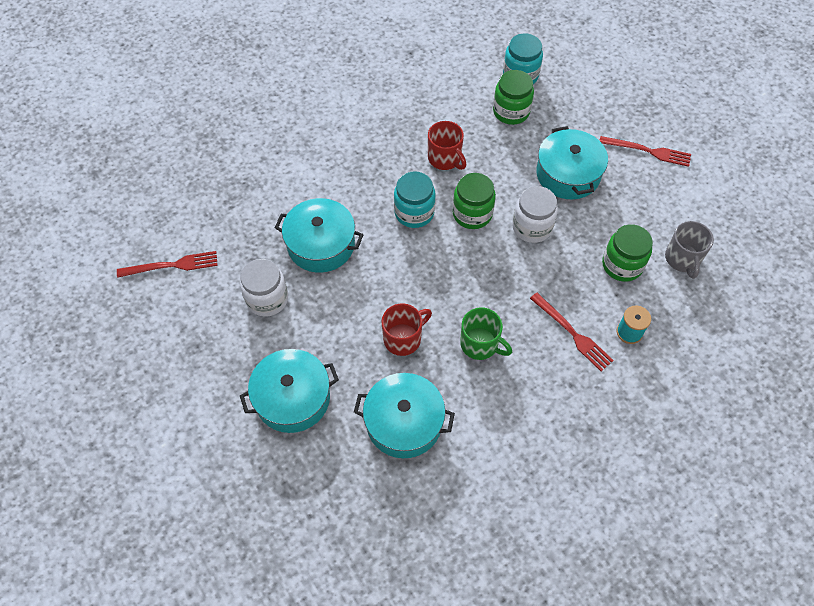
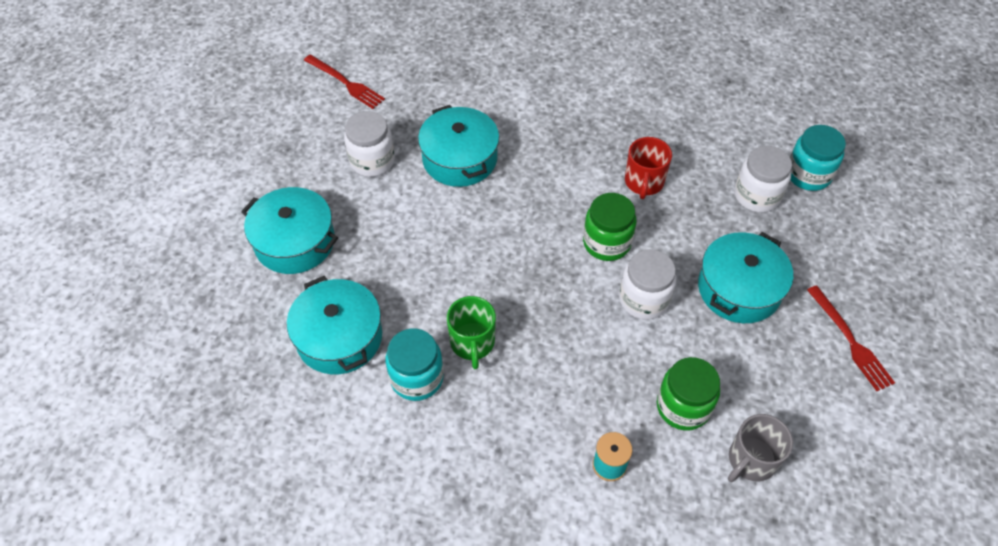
camera: 50 degrees right, 5 degrees down
red mug [382,303,432,356] -> none
turquoise jar [394,171,436,228] -> turquoise jar moved to [386,329,444,401]
green jar [493,70,534,125] -> white jar [734,146,792,212]
red fork [530,293,614,371] -> none

